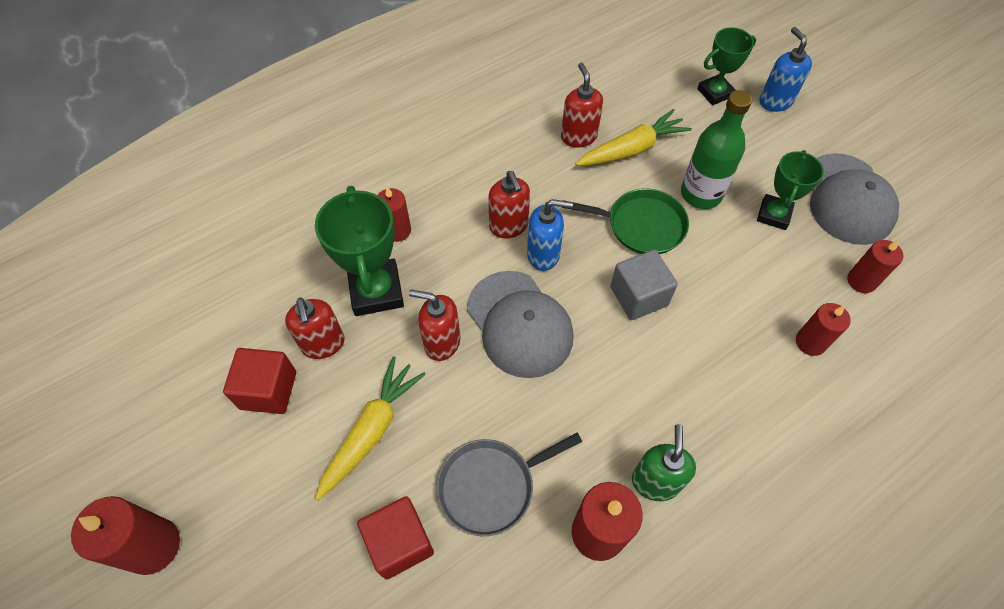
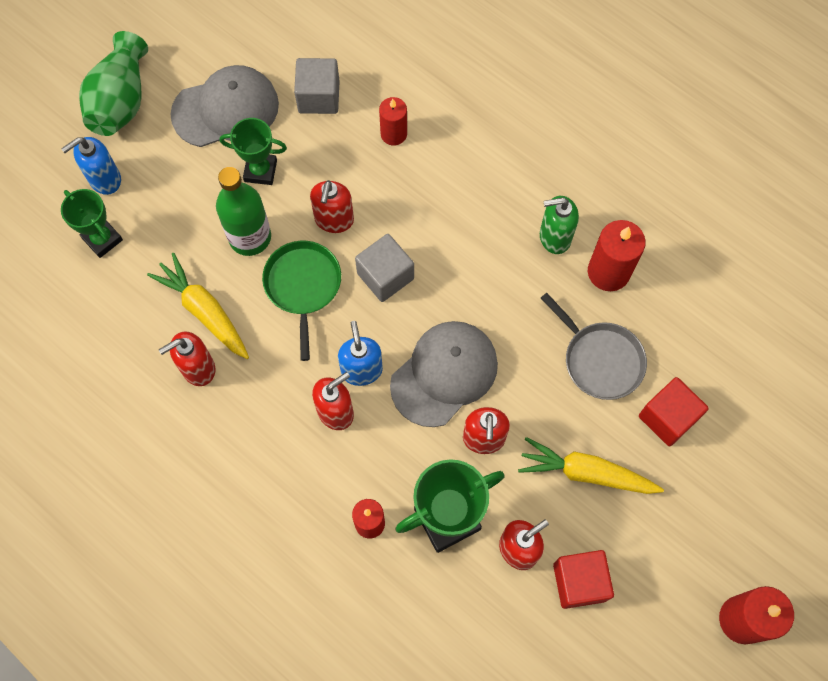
camera: 105 degrees left, 10 degrees up
red candle [847,240,904,293] -> grey cube [294,58,339,114]
none -> green vase [79,31,148,136]
none -> red soap dispenser [310,180,354,233]

